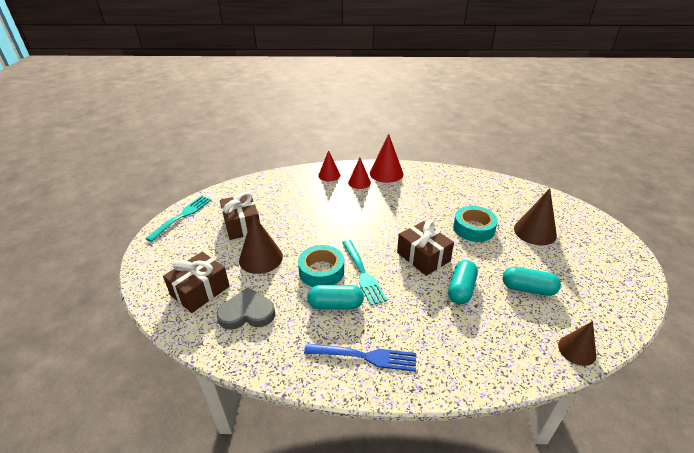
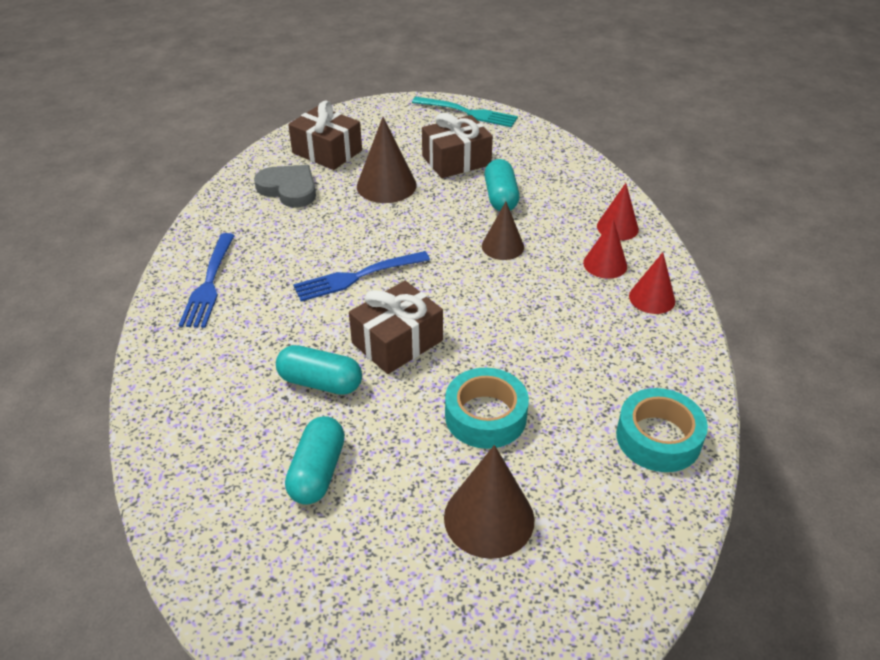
camera: 85 degrees right, 5 degrees up
grey heart [217,288,275,330] -> grey heart turned 45 degrees counterclockwise [254,165,316,207]
turquoise tape [298,245,344,287] -> turquoise tape moved to [616,388,708,472]
turquoise capsule [307,285,364,309] -> turquoise capsule moved to [484,159,520,211]
turquoise fork [342,240,387,305] -> blue fork [293,251,430,302]
red cone [370,134,403,183] -> red cone [629,252,675,314], size x0.65
brown cone [558,321,596,366] -> brown cone moved to [482,202,524,260]

